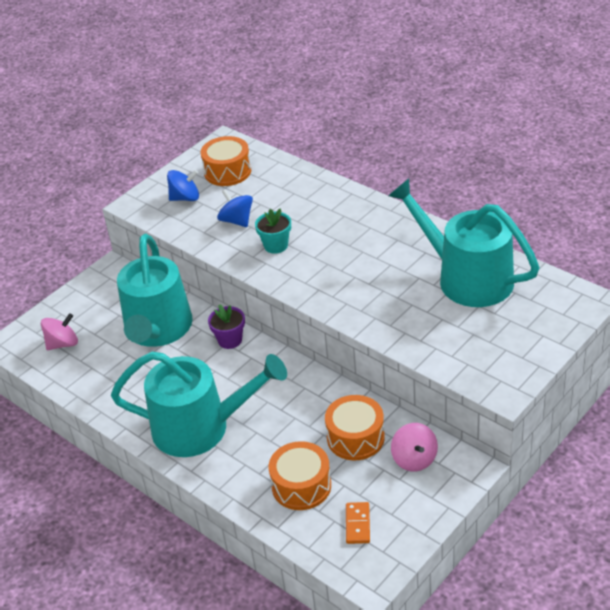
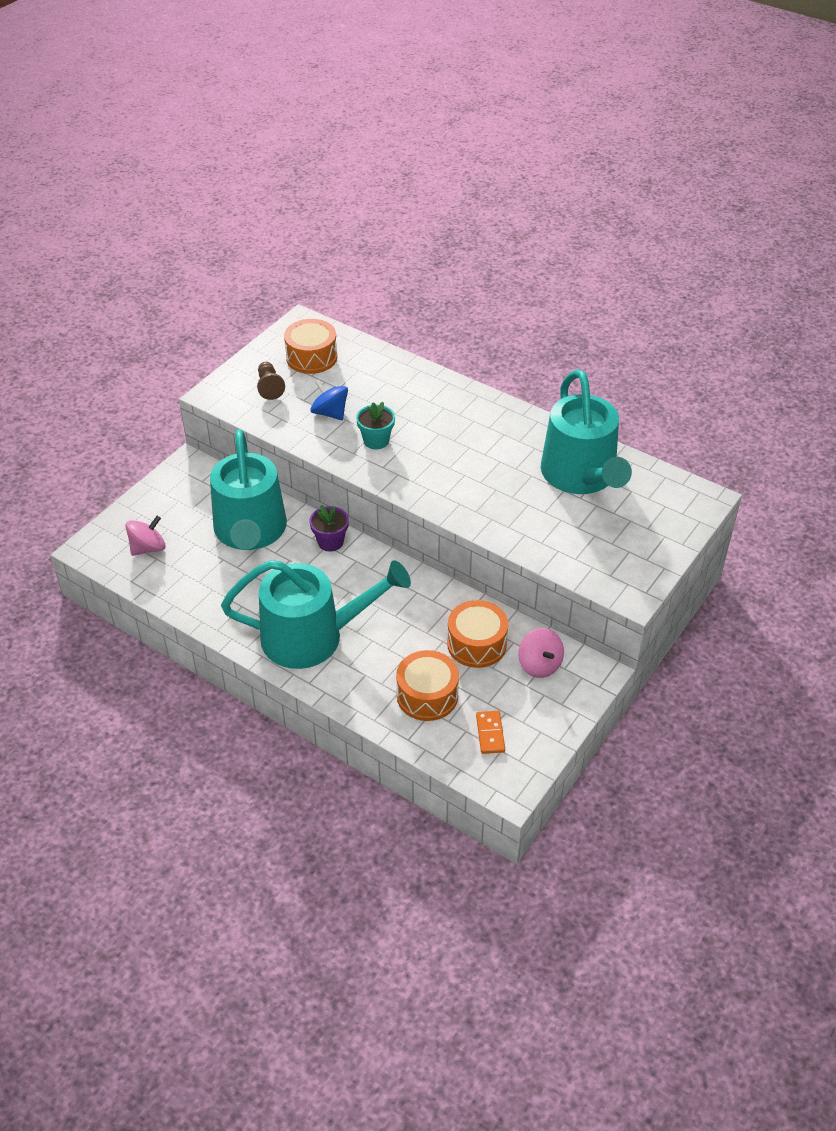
camera: 10 degrees left, 5 degrees up
blue spinning top [167,170,199,201] -> brown pawn [257,362,285,400]
turquoise watering can [388,178,539,307] -> turquoise watering can turned 135 degrees counterclockwise [541,369,632,494]

